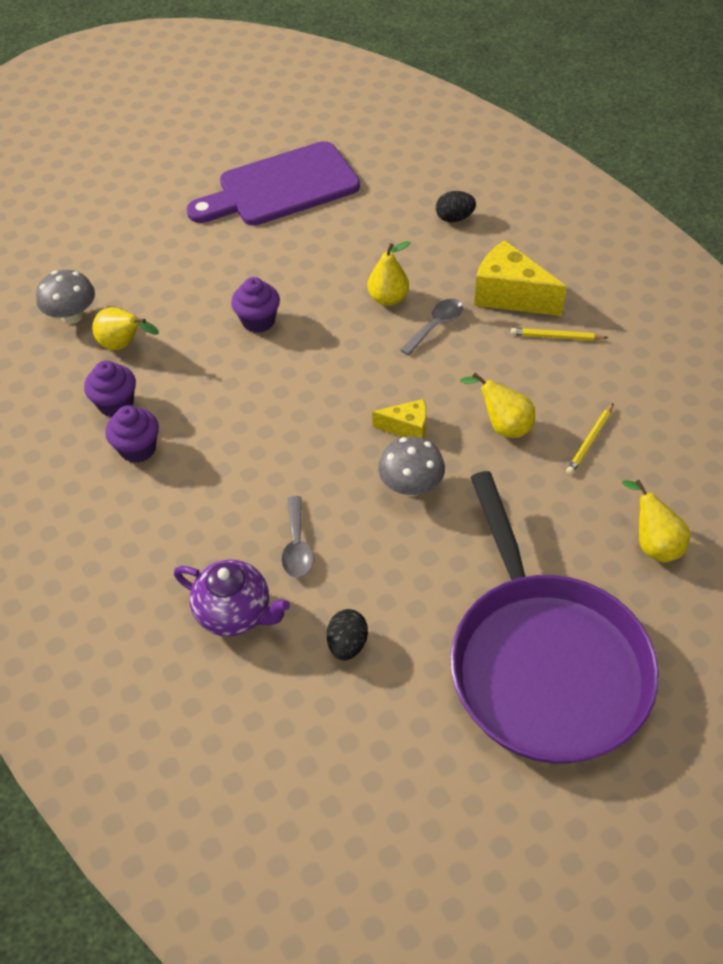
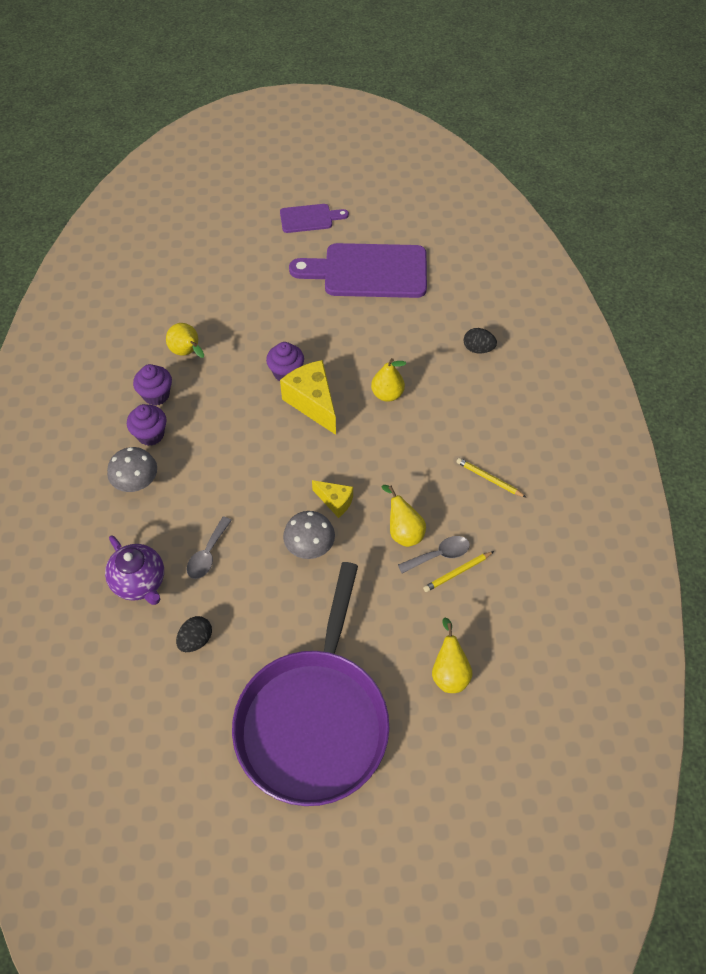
camera: 25 degrees right, 5 degrees up
grey mushroom [36,270,95,324] -> grey mushroom moved to [107,447,157,492]
grey spoon [400,299,463,356] -> grey spoon moved to [398,536,470,573]
yellow cheese [474,240,567,316] -> yellow cheese moved to [280,360,336,435]
none -> purple cutting board [280,204,349,233]

